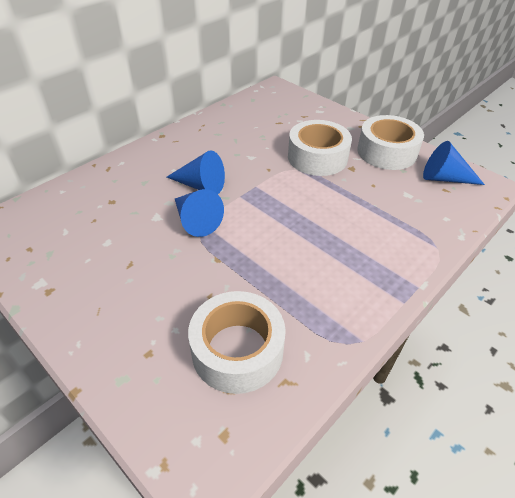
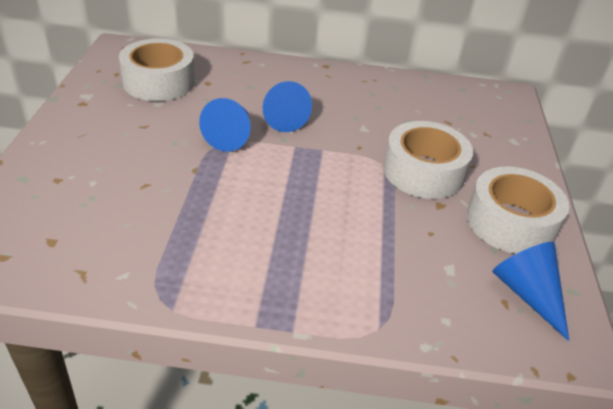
camera: 50 degrees right, 5 degrees down
white tape [188,291,286,394] -> white tape moved to [119,39,195,101]

